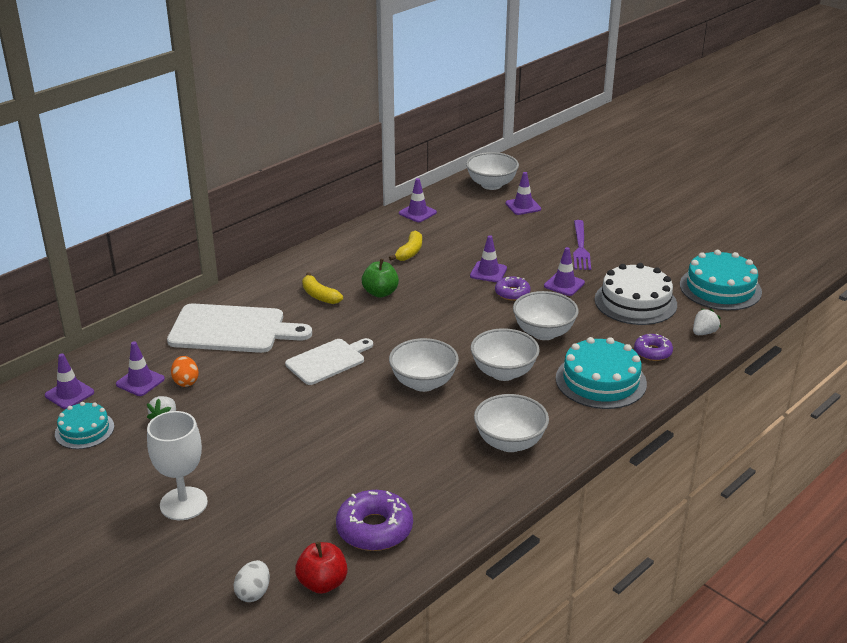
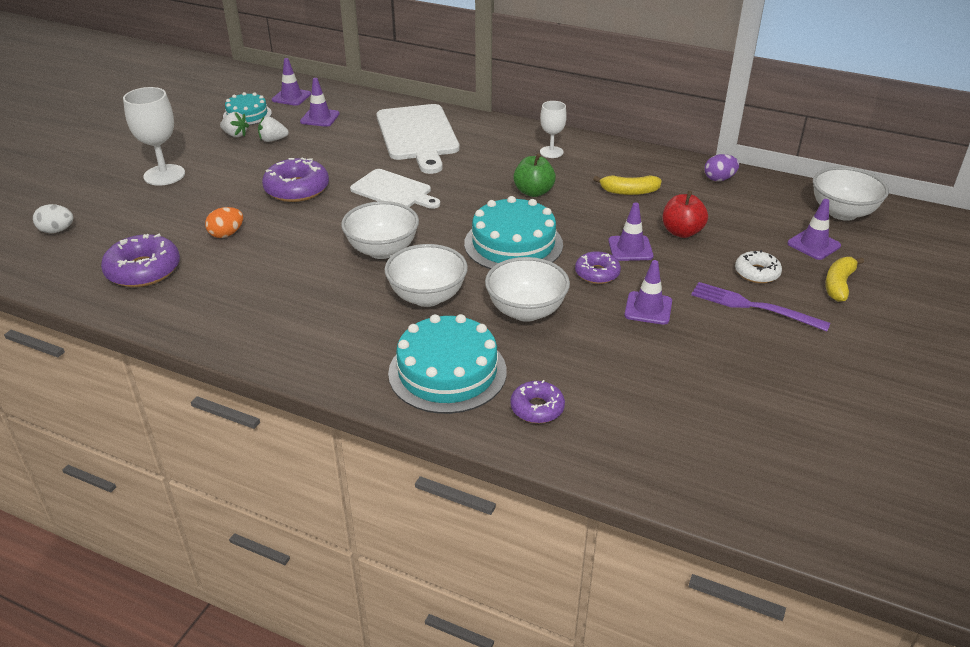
camera: 70 degrees right, 5 degrees up
orange egg [171,356,199,387] -> orange egg moved to [205,207,243,238]
red apple [295,542,348,594] -> red apple moved to [663,191,708,238]
yellow banana [302,272,343,304] -> yellow banana moved to [825,257,864,302]
purple traffic cone [399,178,437,222] -> purple egg [704,154,739,181]
white bowl [474,394,549,452] -> none
purple fork [573,220,591,270] -> purple fork turned 45 degrees clockwise [691,282,830,332]
white cake [595,263,677,325] -> none
turquoise cake [680,250,762,310] -> turquoise cake moved to [464,196,563,269]
white strawberry [693,308,721,335] -> white strawberry moved to [220,112,249,137]
none -> purple donut [262,157,329,202]
none -> white goblet [540,101,567,158]
none -> white donut [735,250,782,283]

